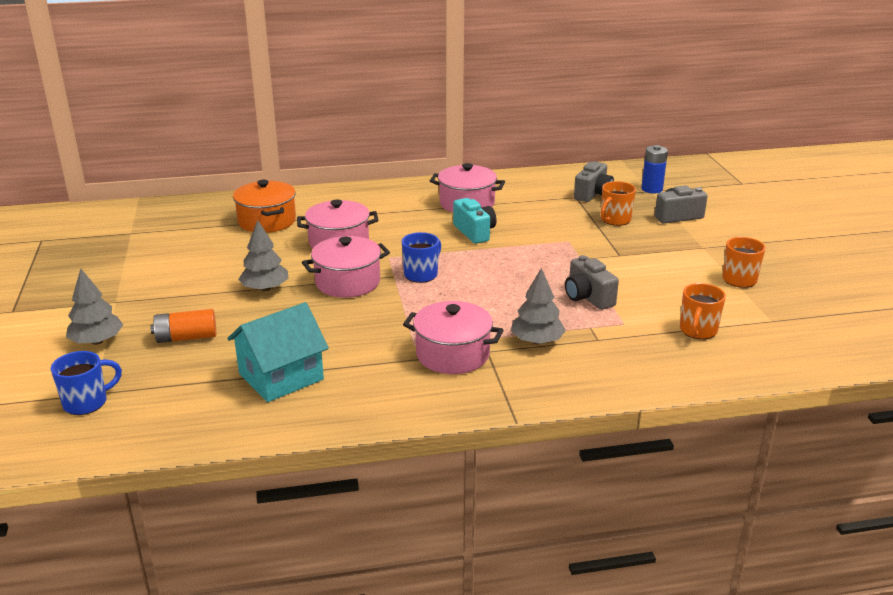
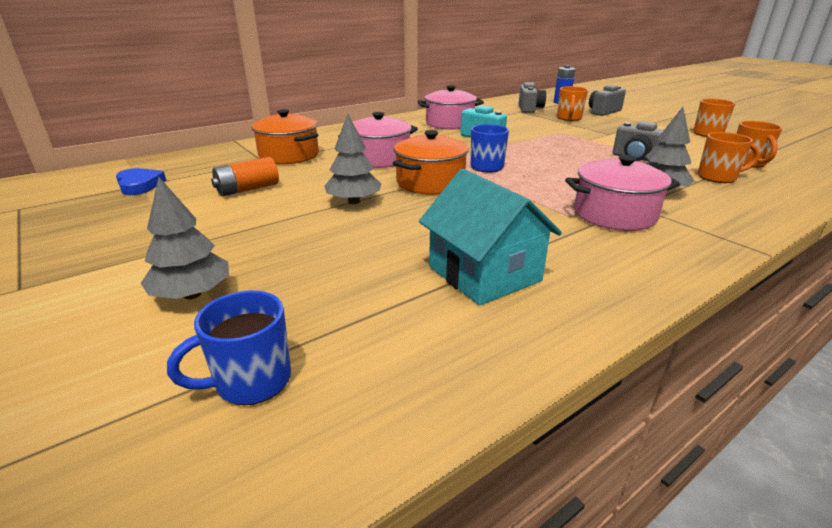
camera: 25 degrees left, 0 degrees up
blue mug [51,351,122,415] -> blue mug turned 150 degrees counterclockwise [167,291,291,405]
orange battery [151,309,216,343] -> orange battery moved to [211,157,279,196]
turquoise house [227,302,329,402] -> turquoise house turned 60 degrees counterclockwise [419,169,562,306]
pink pot [302,236,390,298] -> orange pot [393,130,469,195]
none -> blue heart [116,168,166,195]
none -> orange mug [698,132,760,183]

